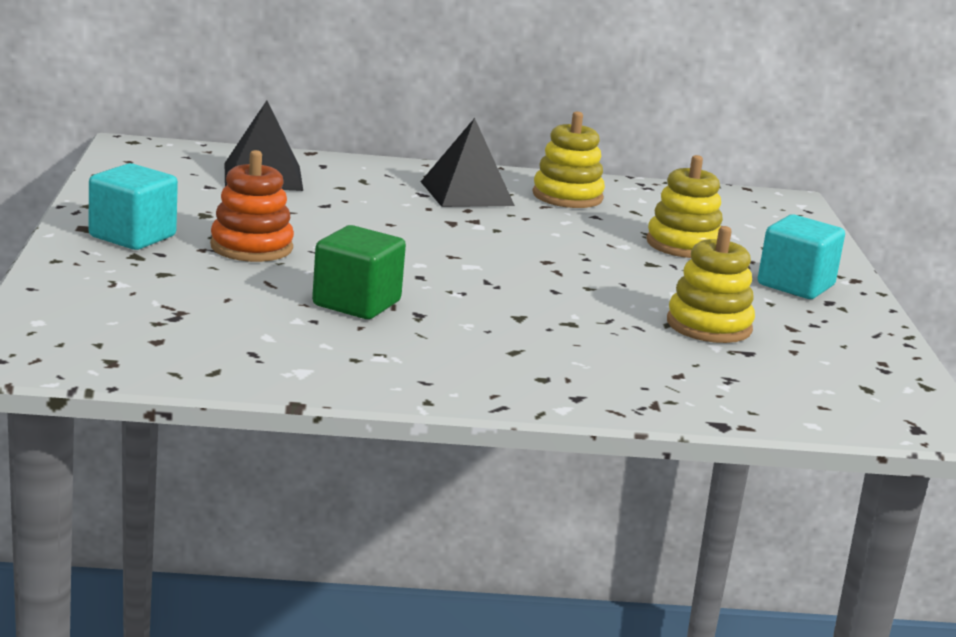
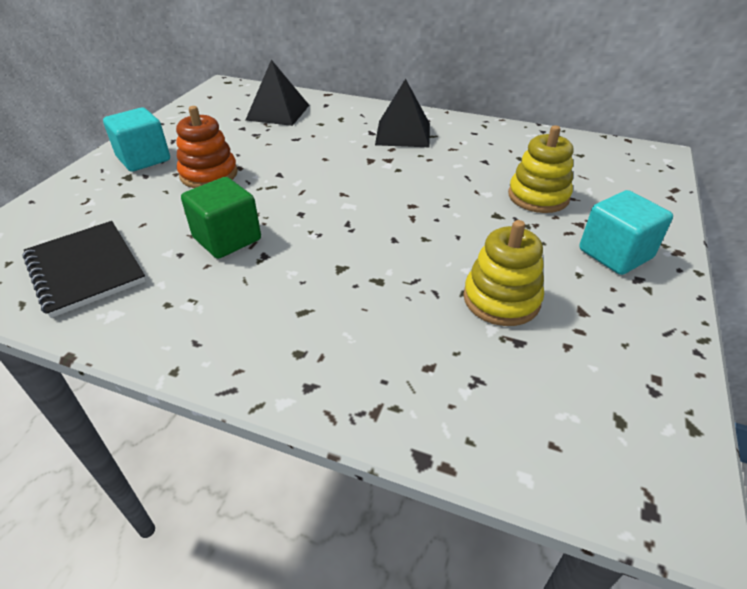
camera: 25 degrees right, 20 degrees up
yellow stacking toy [533,111,605,208] -> none
none -> black notebook [22,221,146,318]

